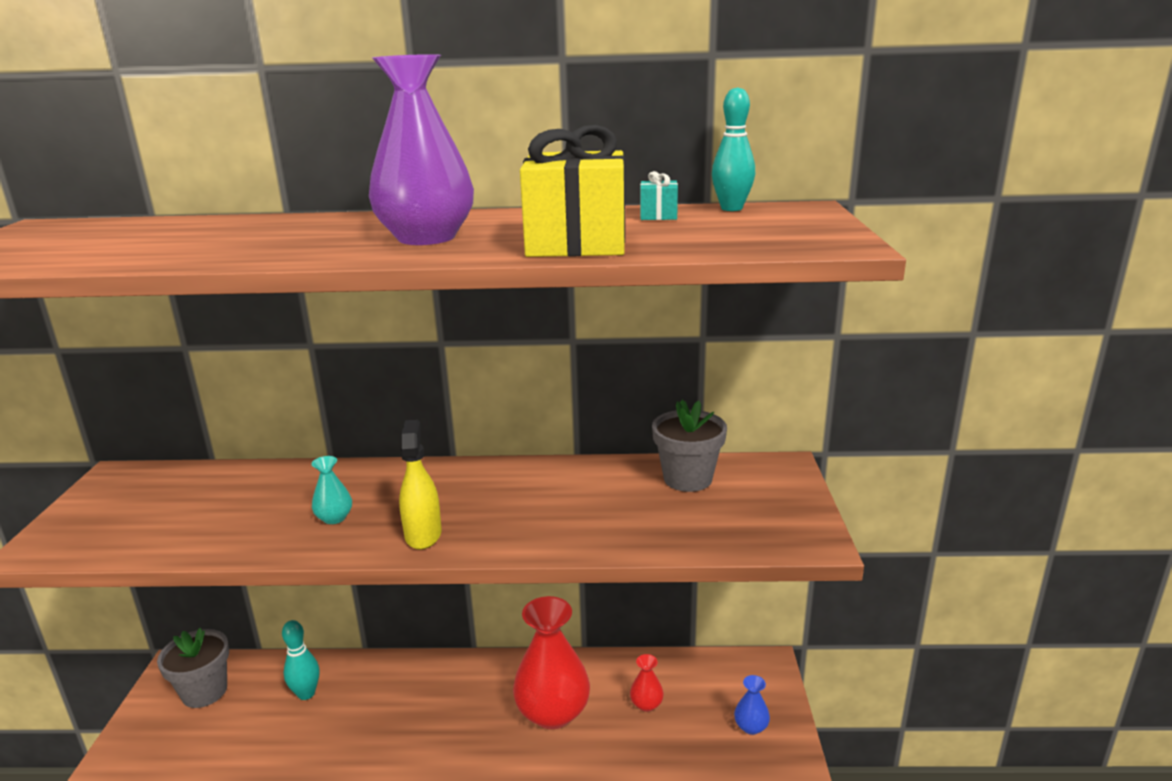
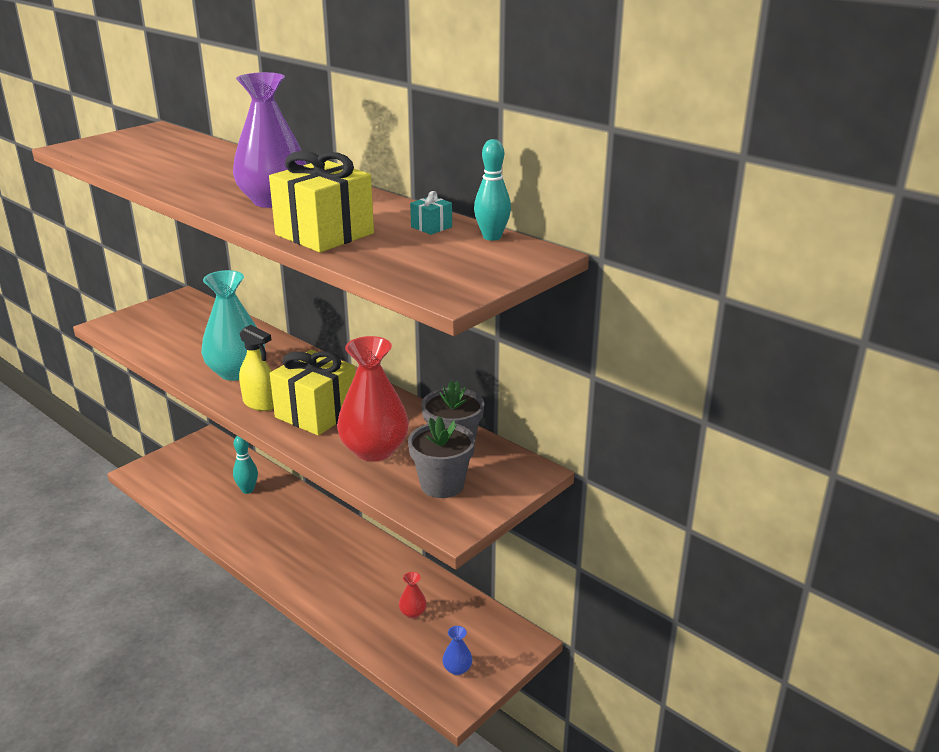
camera: 40 degrees right, 5 degrees up
grey flower pot [157,628,229,708] -> grey flower pot moved to [408,416,475,498]
turquoise vase [312,456,352,524] -> turquoise vase [201,270,265,381], size x2.25
yellow spray bottle [399,419,442,550] -> yellow spray bottle turned 90 degrees clockwise [239,325,274,411]
red vase [513,596,590,729] -> red vase moved to [337,336,409,461]
none -> yellow gift [270,350,355,436]

